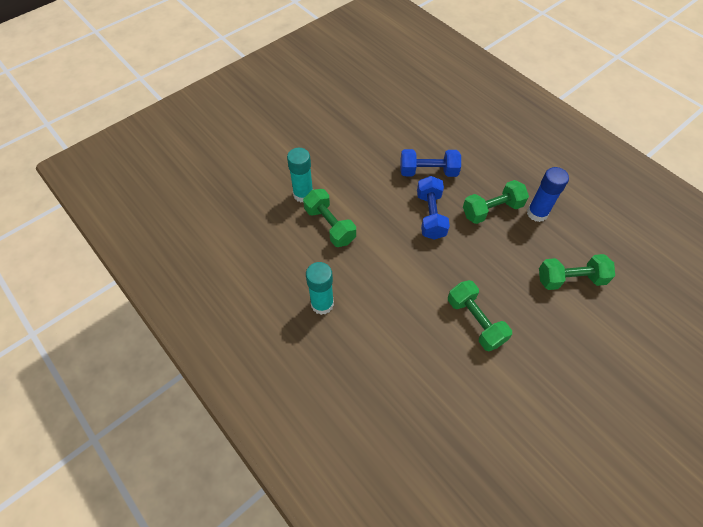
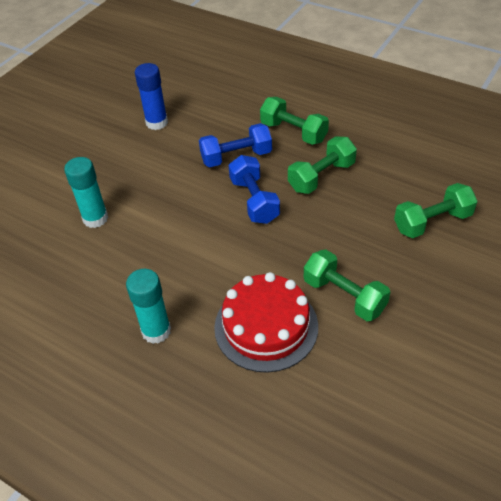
camera: 15 degrees left, 10 degrees down
green dumbbell [303,189,356,247] -> green dumbbell moved to [260,97,329,145]
blue glue stick [527,167,569,222] -> blue glue stick moved to [135,63,168,130]
none -> red cake [214,272,318,373]

